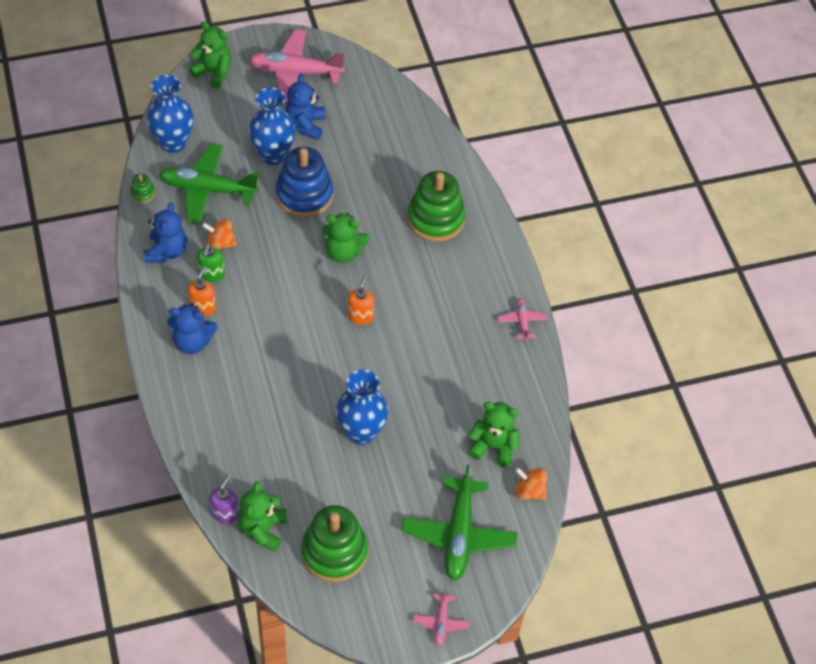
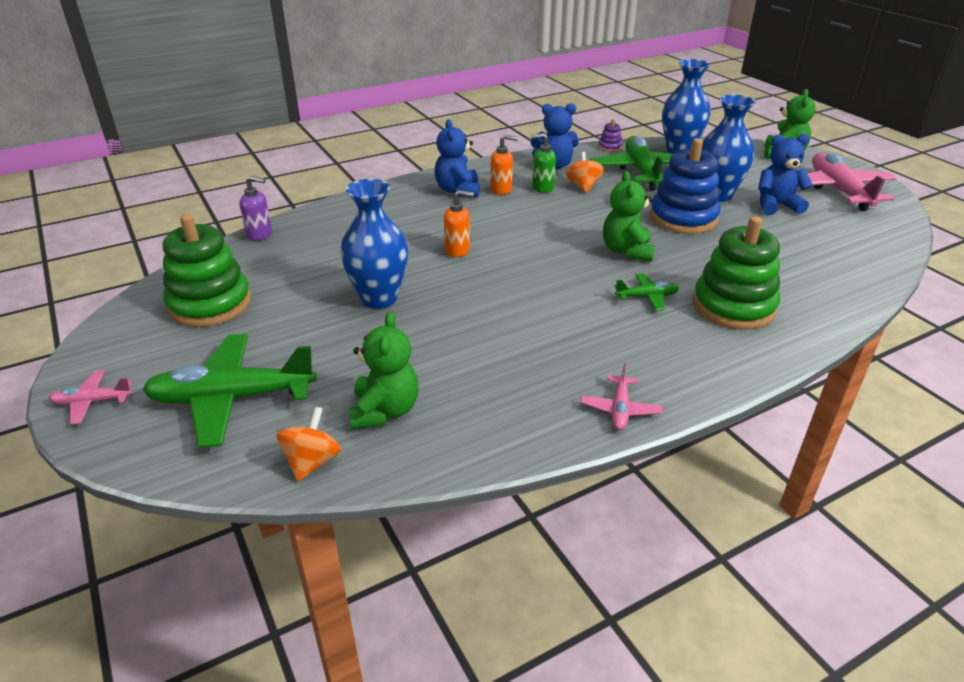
camera: 80 degrees right, 20 degrees down
green stacking toy [130,173,155,203] -> purple stacking toy [598,119,623,152]
green teddy bear [238,481,287,552] -> none
orange soap dispenser [348,275,374,325] -> orange soap dispenser moved to [444,190,474,257]
pink plane [498,298,548,341] -> pink plane turned 120 degrees clockwise [581,363,662,430]
none -> green plane [614,273,679,311]

